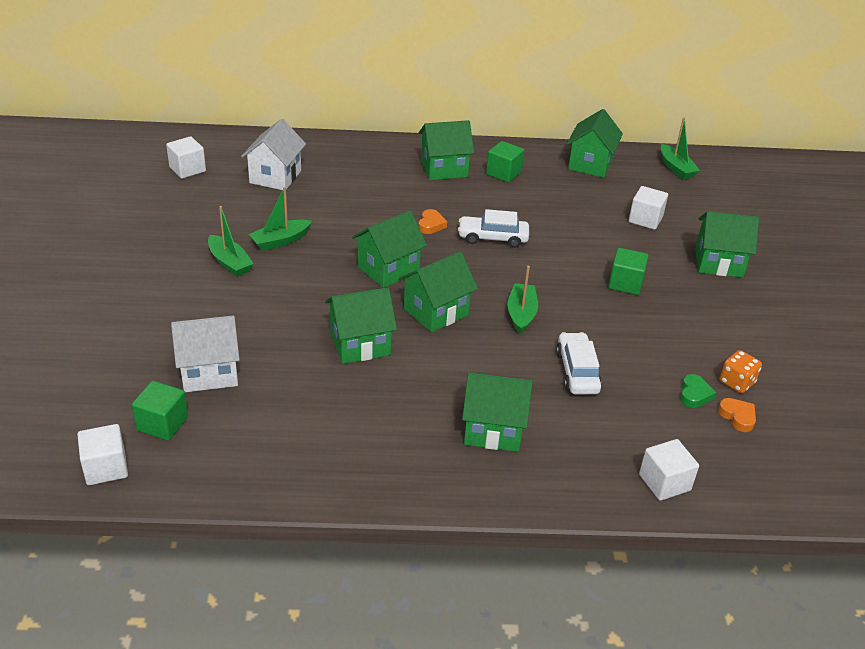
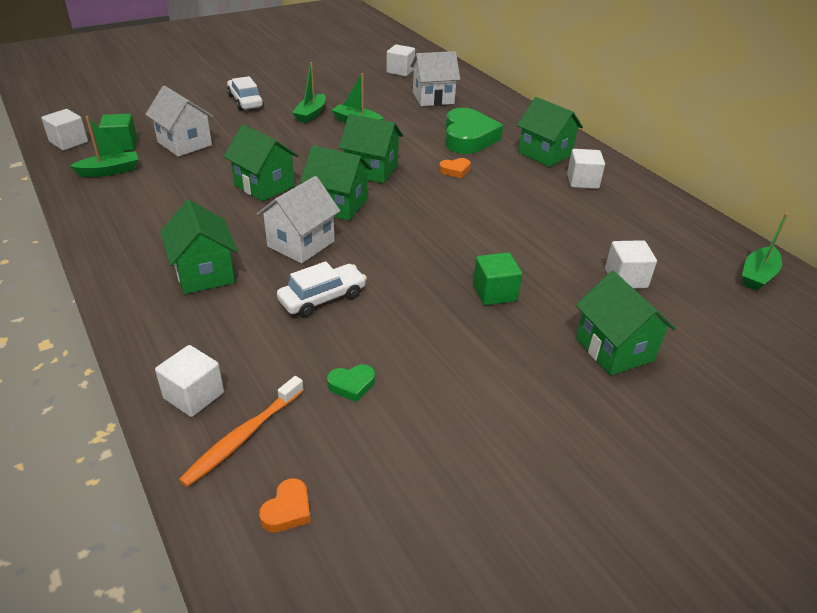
camera: 60 degrees right, 0 degrees up
white car [458,209,529,248] -> white car moved to [227,76,264,111]
green cube [486,141,524,182] -> white cube [567,149,605,189]
green boat [507,266,538,334] -> green boat moved to [70,116,138,177]
green house [567,109,623,178] -> none
orange heart [718,398,756,432] -> orange heart moved to [259,478,311,532]
orange dice [720,350,762,393] -> none
none -> orange toothbrush [179,376,304,487]
none -> white house [256,176,340,264]
none -> green heart [445,108,503,154]

